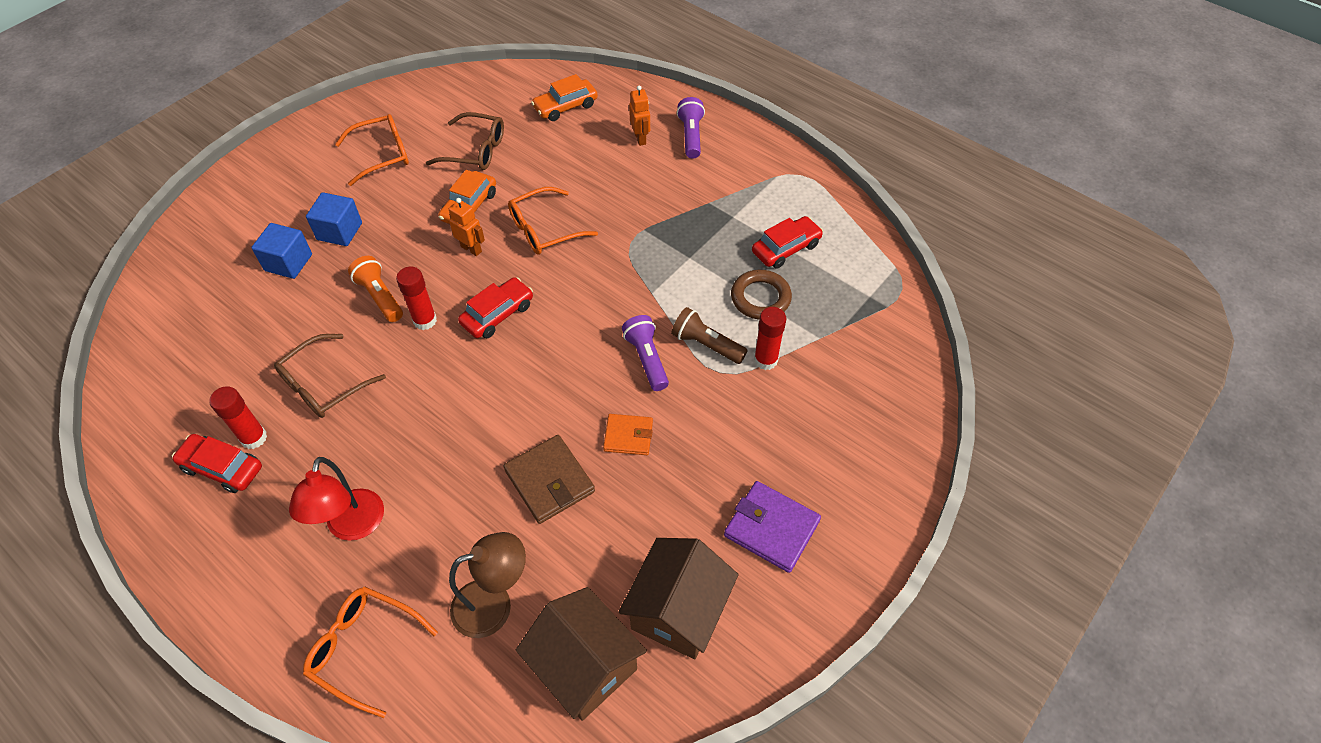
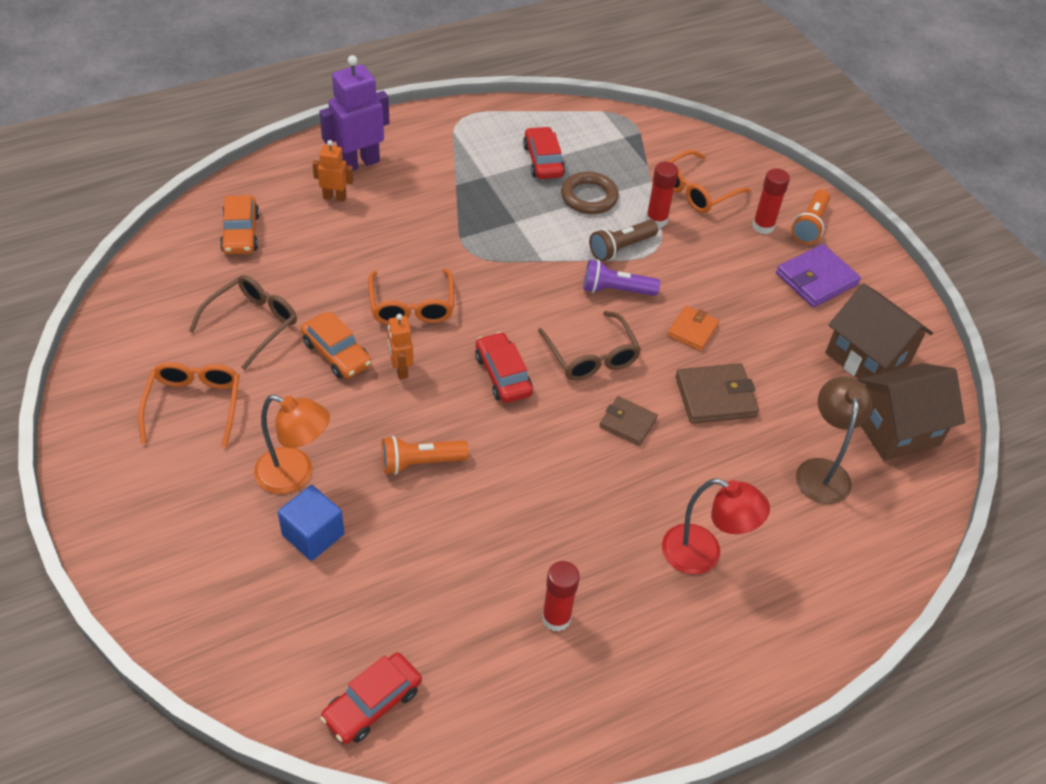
camera: 70 degrees left, 5 degrees down
red car [172,434,262,493] -> red car moved to [320,652,422,744]
brown glasses [274,334,386,418] -> brown glasses moved to [538,311,641,381]
orange glasses [303,587,438,718] -> orange glasses moved to [667,150,751,213]
blue cube [306,192,362,246] -> orange lamp [254,395,330,494]
red glue stick [396,267,437,330] -> red glue stick moved to [752,168,790,234]
orange robot [449,198,485,256] -> orange robot turned 75 degrees counterclockwise [388,314,413,379]
purple flashlight [677,97,705,159] -> purple robot [319,55,390,171]
none -> brown wallet [599,396,658,446]
none -> orange flashlight [791,190,830,244]

